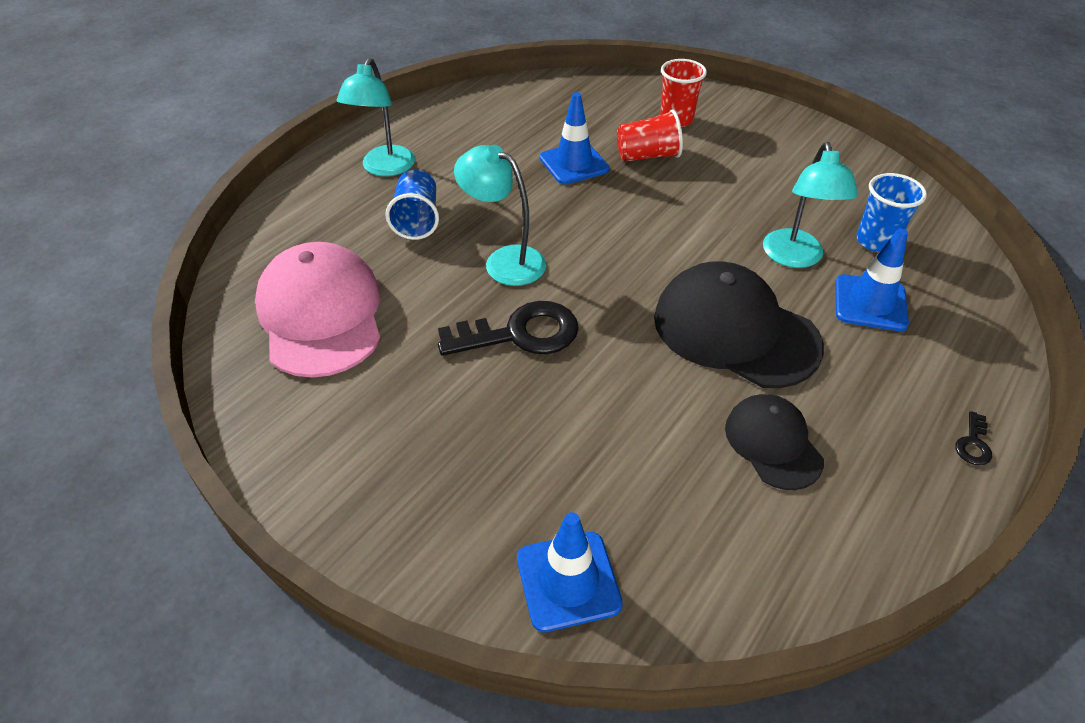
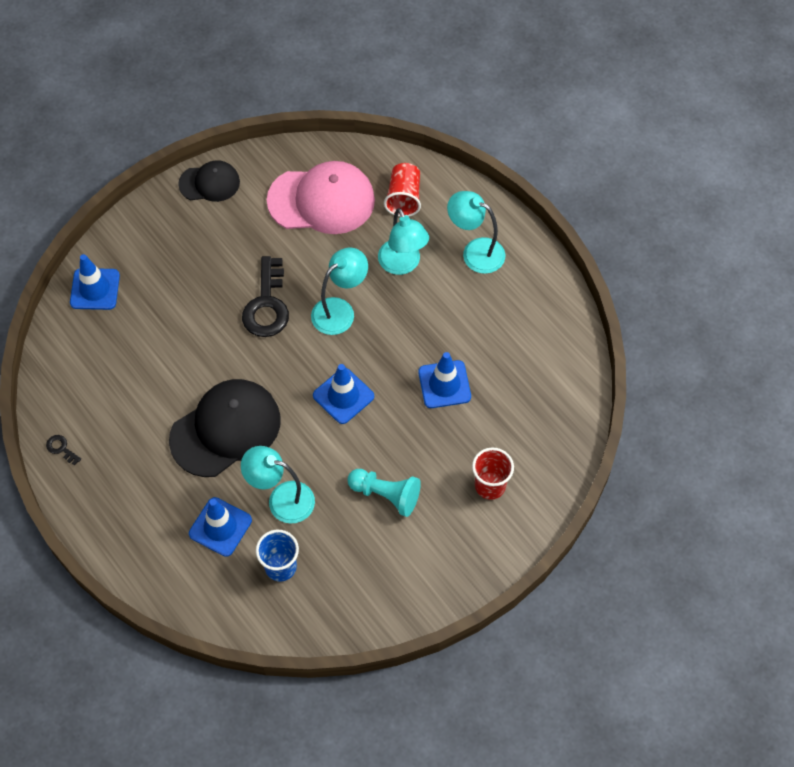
camera: 105 degrees right, 15 degrees up
blue cup [385,169,439,240] -> turquoise lamp [378,208,429,275]
red cup [617,109,683,162] -> red cup moved to [384,163,421,217]
black cap [725,394,824,490] -> black cap moved to [178,160,240,202]
black key [955,411,992,465] -> black key moved to [46,435,81,466]
none -> blue traffic cone [313,364,374,424]
none -> turquoise pawn [347,469,421,517]

